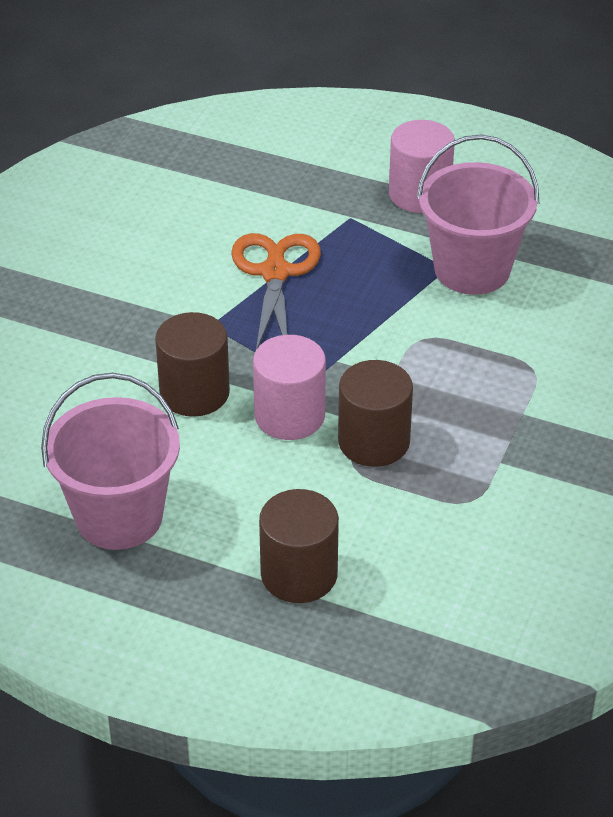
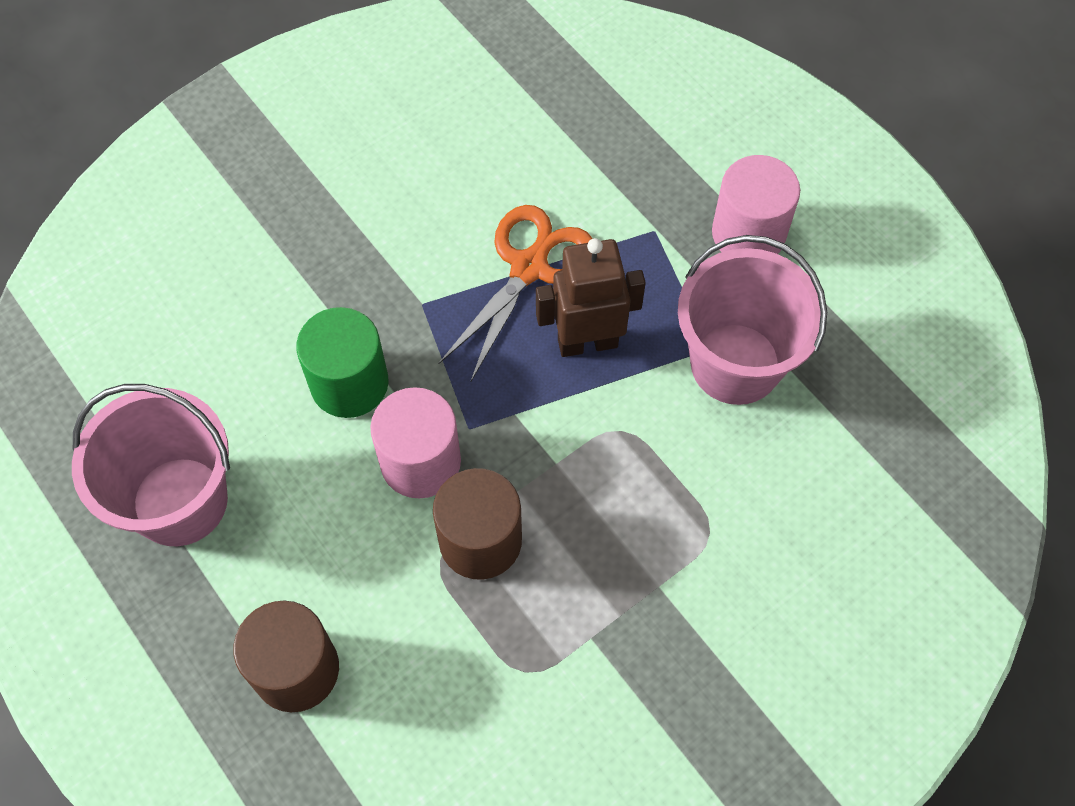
camera: 30 degrees right, 20 degrees up
brown cylinder [155,312,230,417] -> green cylinder [296,307,388,418]
none -> brown robot [536,238,646,357]

